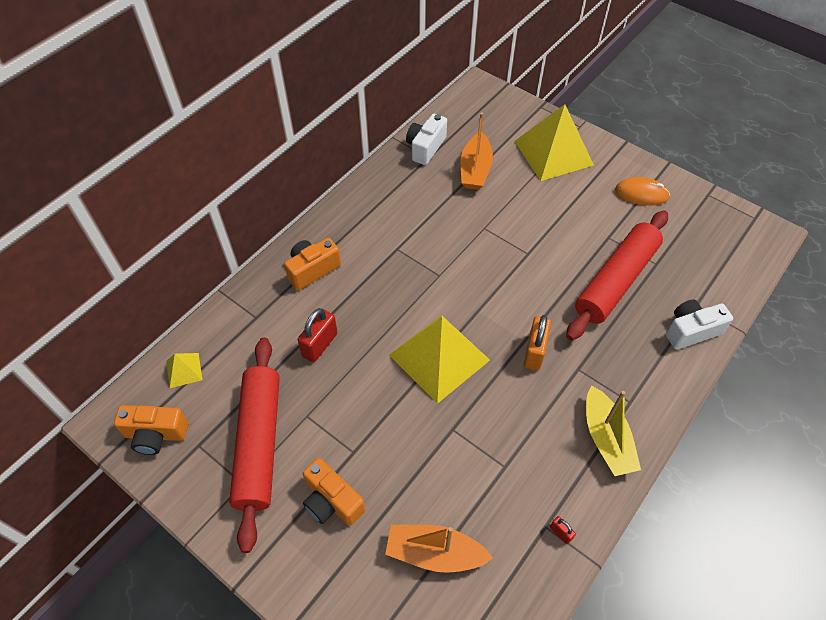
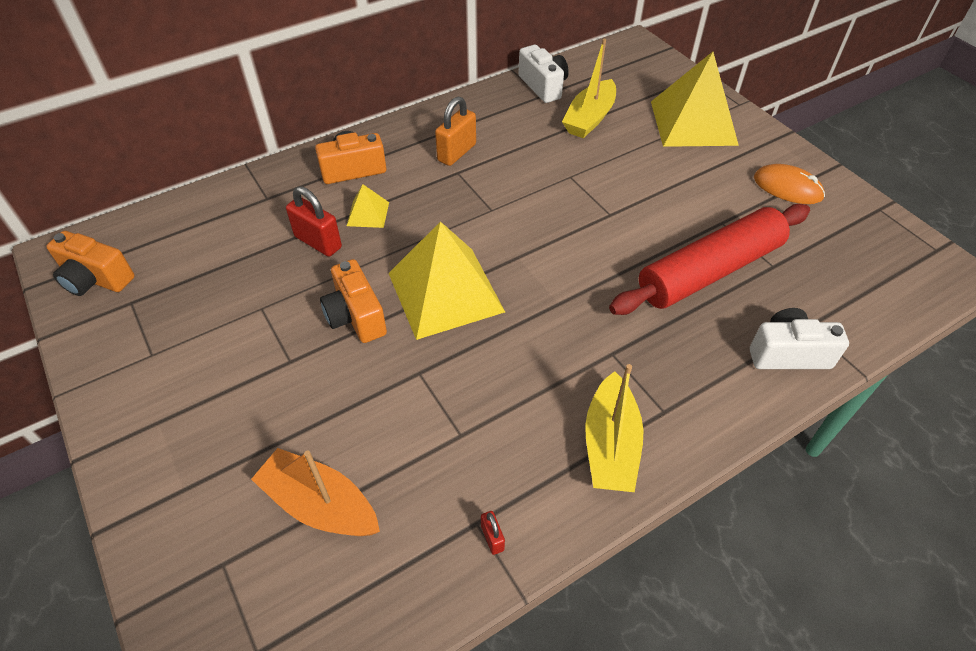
camera: 20 degrees right, 5 degrees down
yellow pyramid [166,353,202,388] -> yellow pyramid moved to [347,184,389,228]
red rolling pin [229,337,280,553] -> none
red padlock [298,308,338,362] -> red padlock turned 75 degrees clockwise [286,186,342,257]
orange camera [303,458,365,526] -> orange camera moved to [320,259,387,343]
white camera [406,114,447,165] -> white camera turned 105 degrees clockwise [518,45,569,103]
orange boat [461,113,493,190] -> yellow boat [562,39,616,138]
orange padlock [523,315,551,371] -> orange padlock moved to [435,97,476,166]

